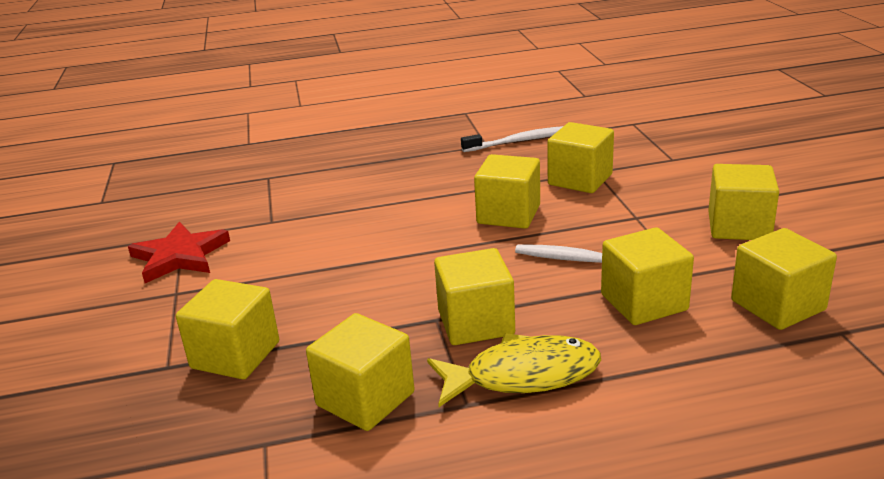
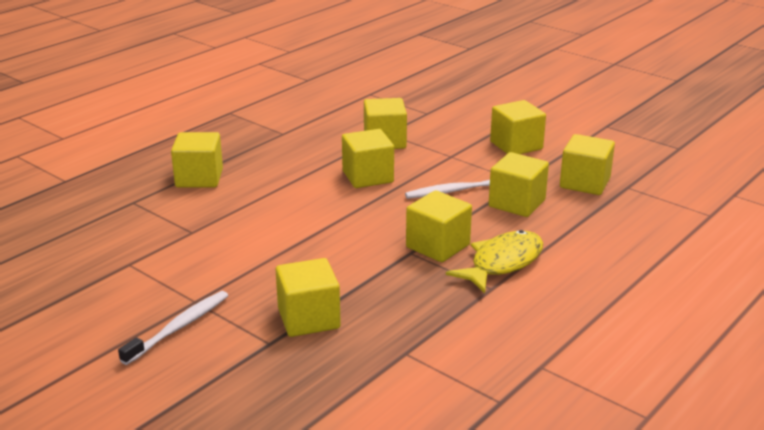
camera: 40 degrees left, 0 degrees up
red star [128,222,230,283] -> none
yellow cube [306,313,415,431] -> yellow cube moved to [171,132,223,188]
white toothbrush [461,126,563,152] -> white toothbrush moved to [118,291,228,365]

